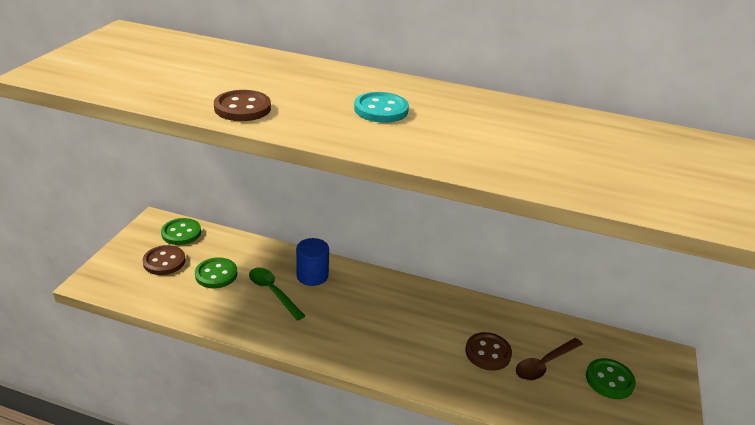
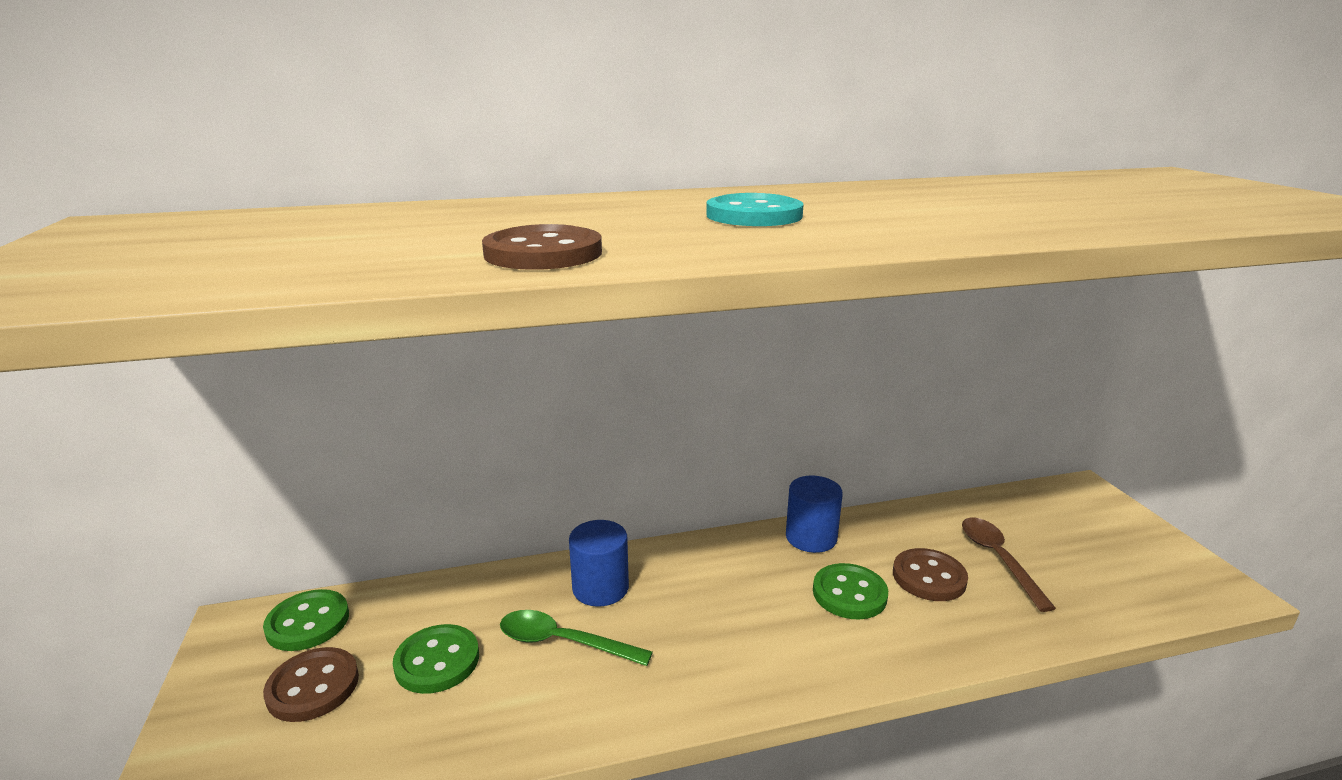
camera: 30 degrees left, 10 degrees down
brown spoon [516,338,583,381] -> brown spoon turned 150 degrees clockwise [962,517,1056,612]
green button [586,358,636,399] -> green button moved to [813,563,888,620]
none -> blue cylinder [786,476,843,553]

